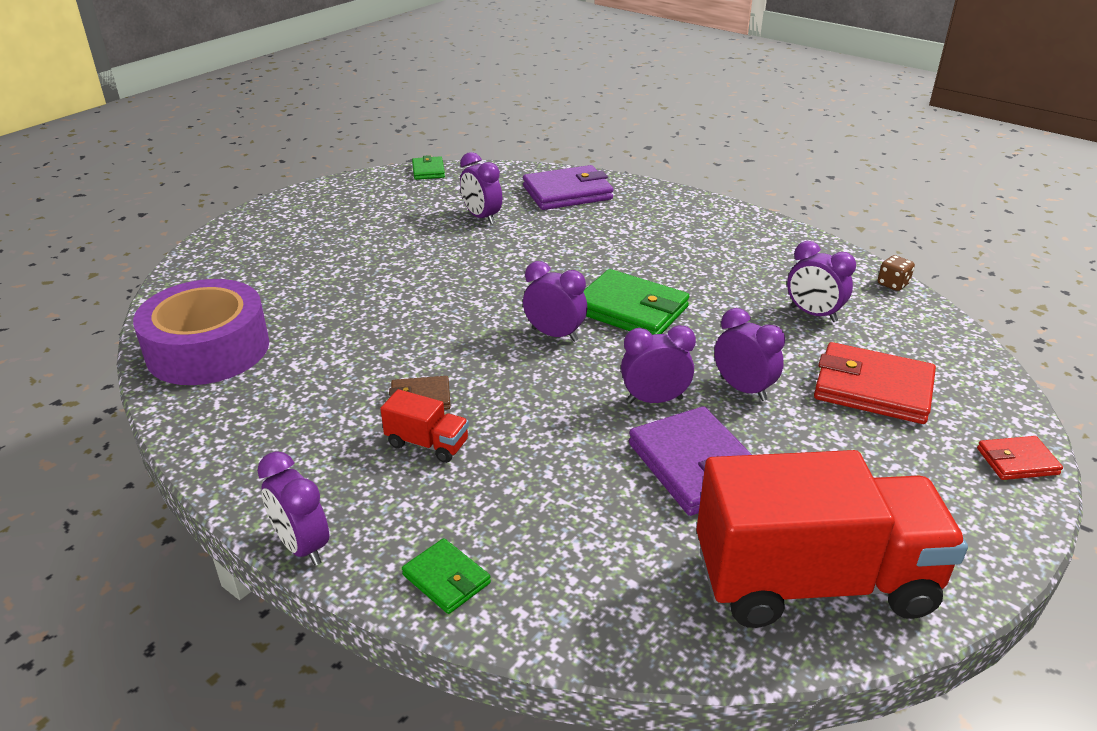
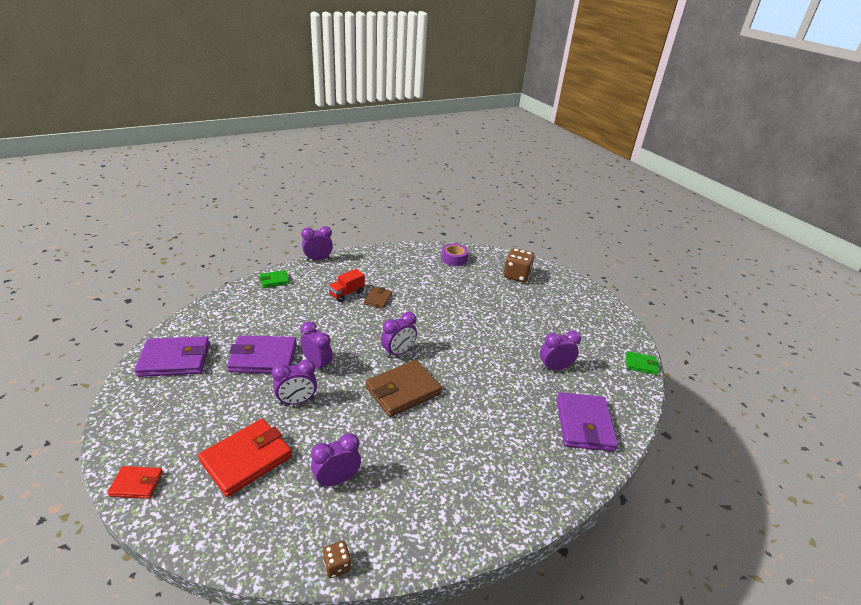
camera: 110 degrees right, 0 degrees up
purple tape [133,279,269,385] -> purple tape [441,243,468,266], size x0.50
green wallet [584,269,689,335] -> brown wallet [365,360,442,417]
purple clock [621,325,696,403] -> purple clock turned 60 degrees counterclockwise [300,321,333,373]
red truck [696,450,968,628] -> purple wallet [135,336,210,377]
red wallet [977,436,1063,480] -> red wallet turned 75 degrees clockwise [107,466,163,499]
none -> brown dice [504,248,535,282]

